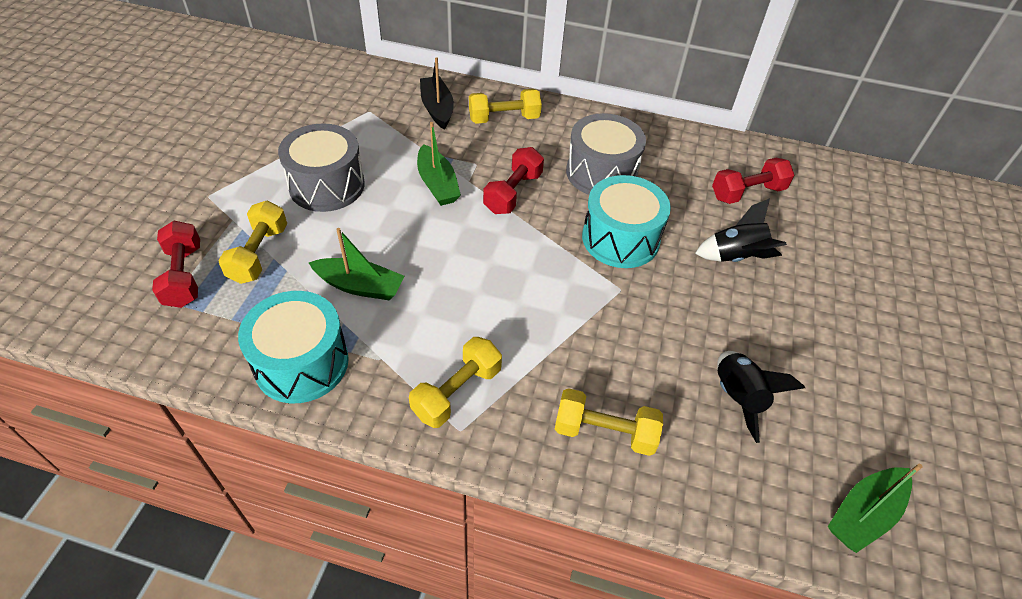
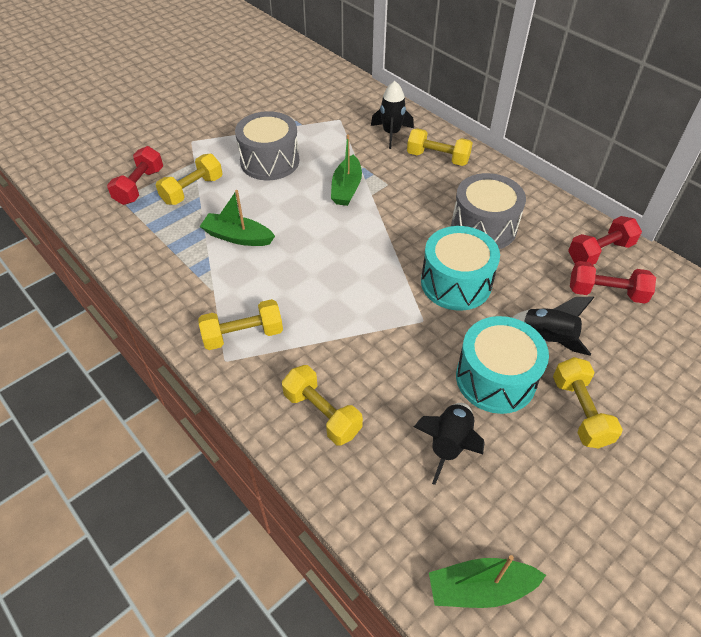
camera: 35 degrees right, 0 degrees up
turquoise drum [238,291,349,403] -> turquoise drum moved to [456,316,549,414]
green boat [308,228,404,300] -> green boat turned 150 degrees clockwise [199,190,275,246]
black boat [420,57,454,130] -> black rocket [371,81,414,149]
red dumbbell [483,147,544,214] -> red dumbbell moved to [568,216,642,265]
none -> yellow dumbbell [553,357,623,449]

